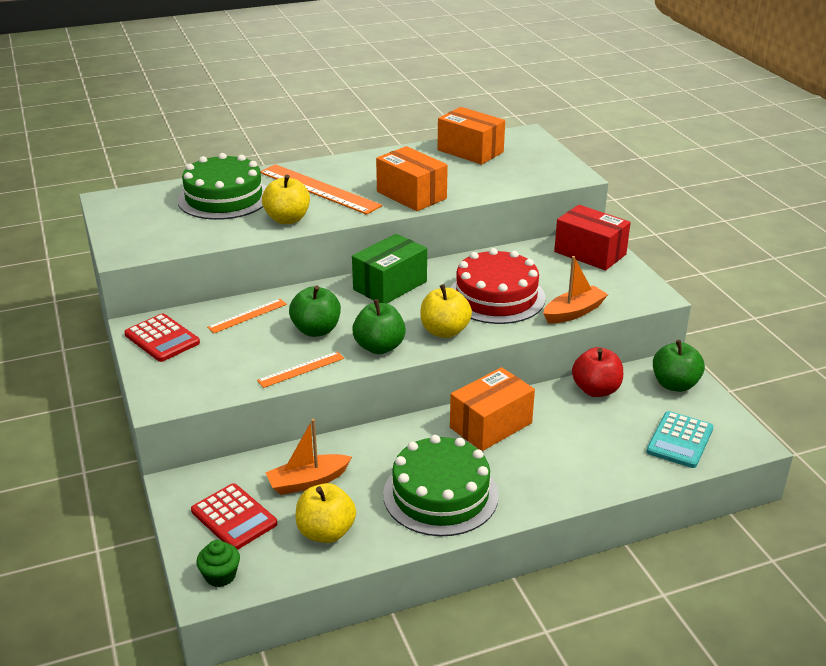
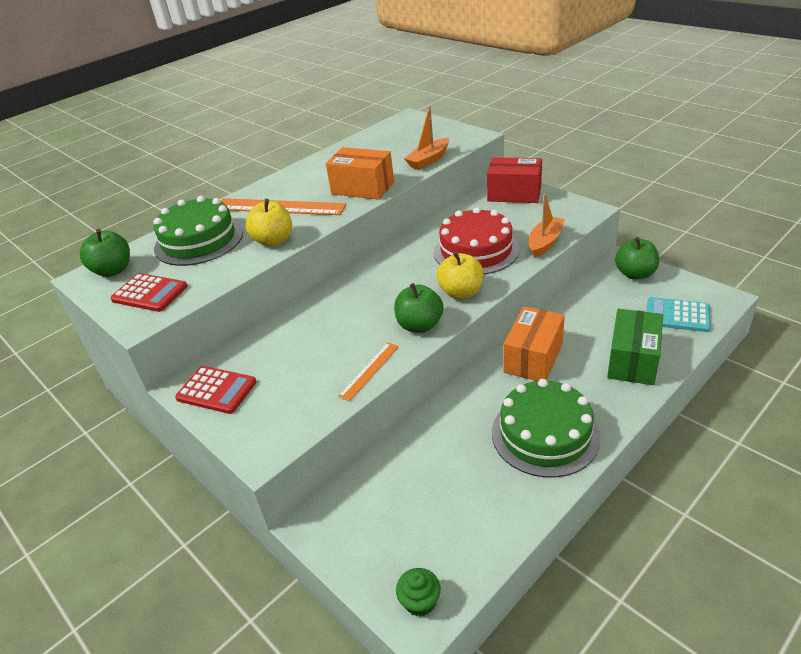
camera: 20 degrees left, 5 degrees up
red calculator [191,483,277,550] -> red calculator moved to [110,273,188,312]
orange ruler [207,299,287,333] -> none
orange boat [265,419,352,495] -> orange boat moved to [404,106,449,170]
green apple [289,285,341,337] -> green apple moved to [80,229,130,277]
yellow apple [295,483,356,543] -> none
green box [352,234,427,303] -> green box moved to [607,309,663,385]
orange box [437,107,505,165] -> none
red apple [572,347,623,397] -> none
turquoise calculator [646,411,713,468] -> turquoise calculator turned 105 degrees clockwise [647,297,711,332]

